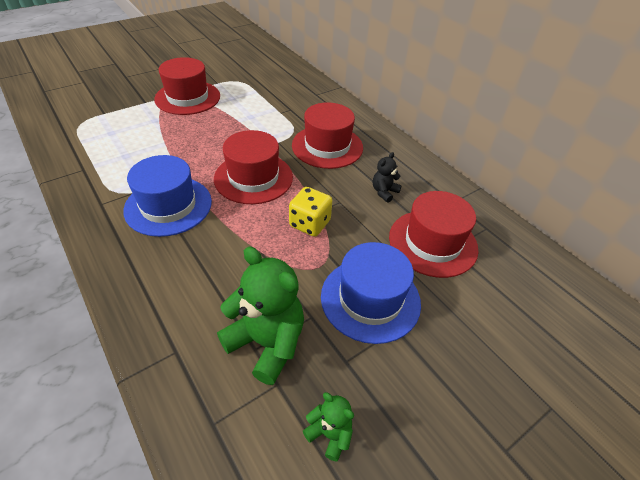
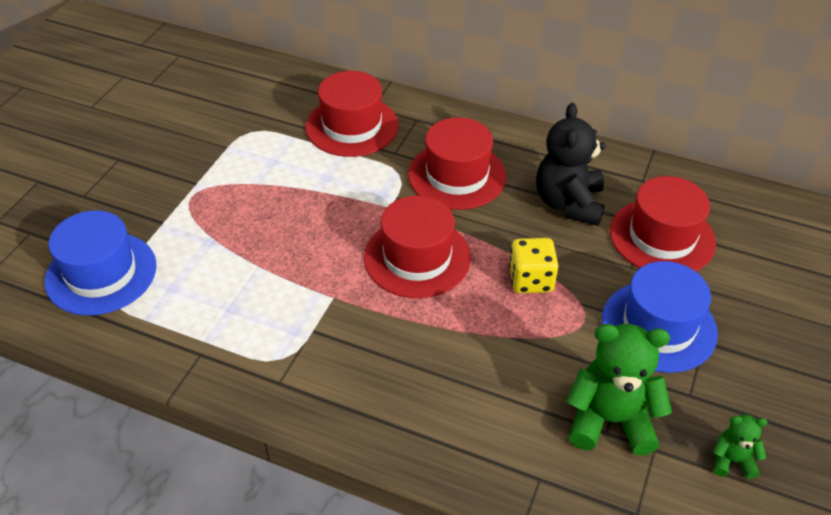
camera: 30 degrees left, 0 degrees up
blue hat [123,155,212,237] -> blue hat moved to [44,210,157,316]
red hat [154,57,220,115] -> red hat moved to [306,71,399,157]
black teddy bear [373,152,402,203] -> black teddy bear [536,103,606,226], size x2.02

